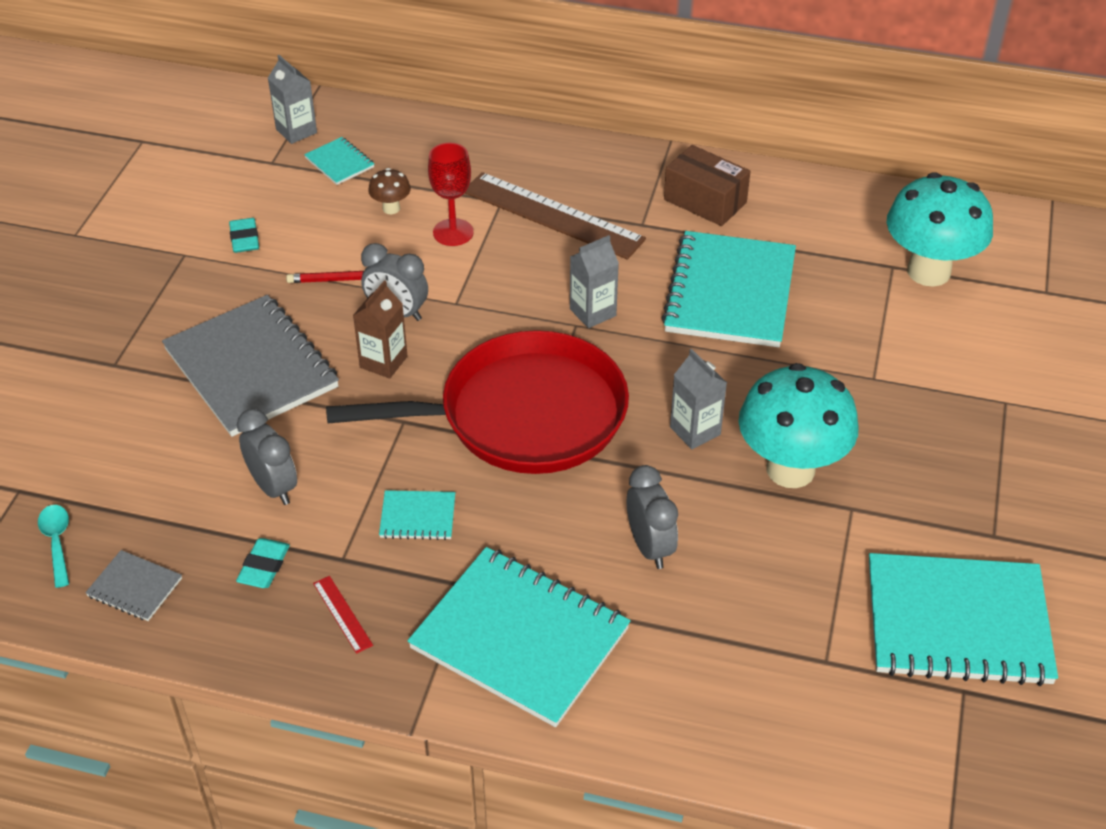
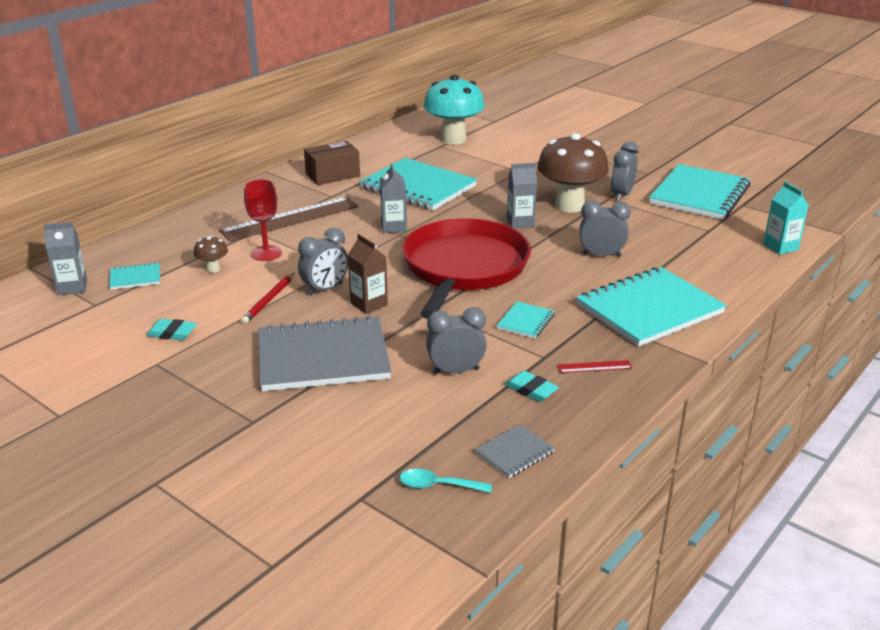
camera: 65 degrees left, 15 degrees down
turquoise mushroom [739,363,859,488] -> brown mushroom [537,133,609,213]
none -> grey clock [611,142,639,202]
none -> turquoise carton [763,182,809,255]

